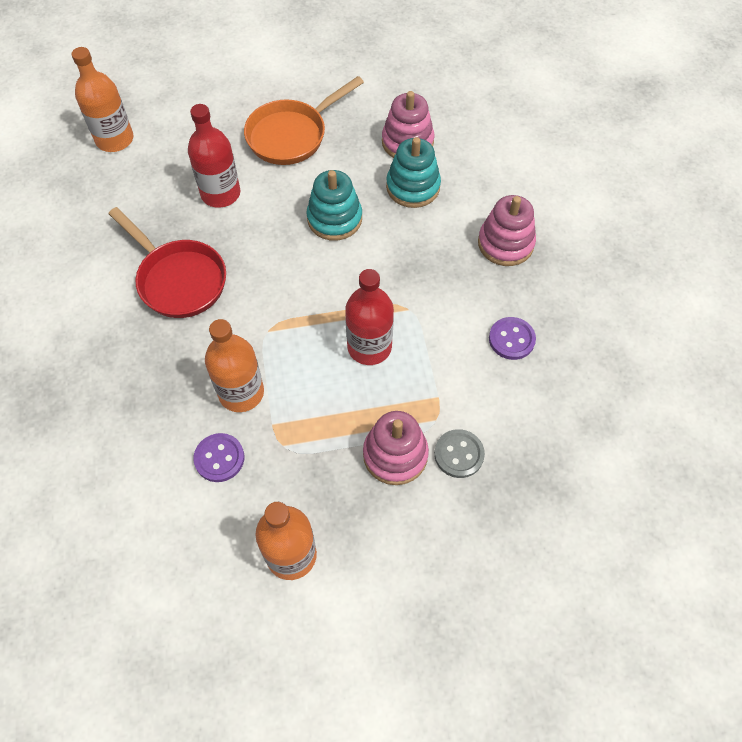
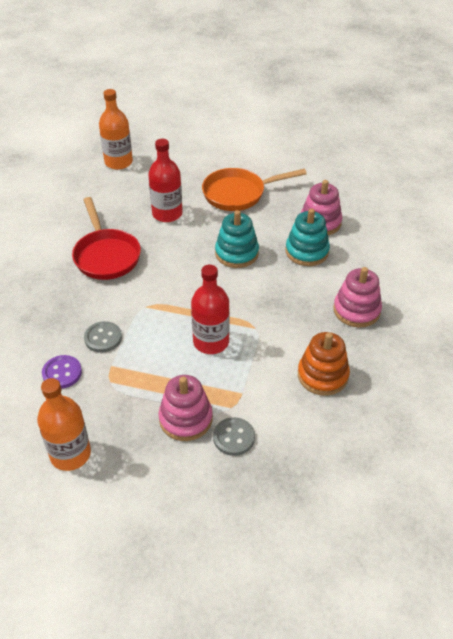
camera: 25 degrees right, 15 degrees down
orange bottle [205,319,264,412] -> grey button [84,321,122,353]
purple button [489,317,536,360] -> orange stacking toy [298,332,350,396]

